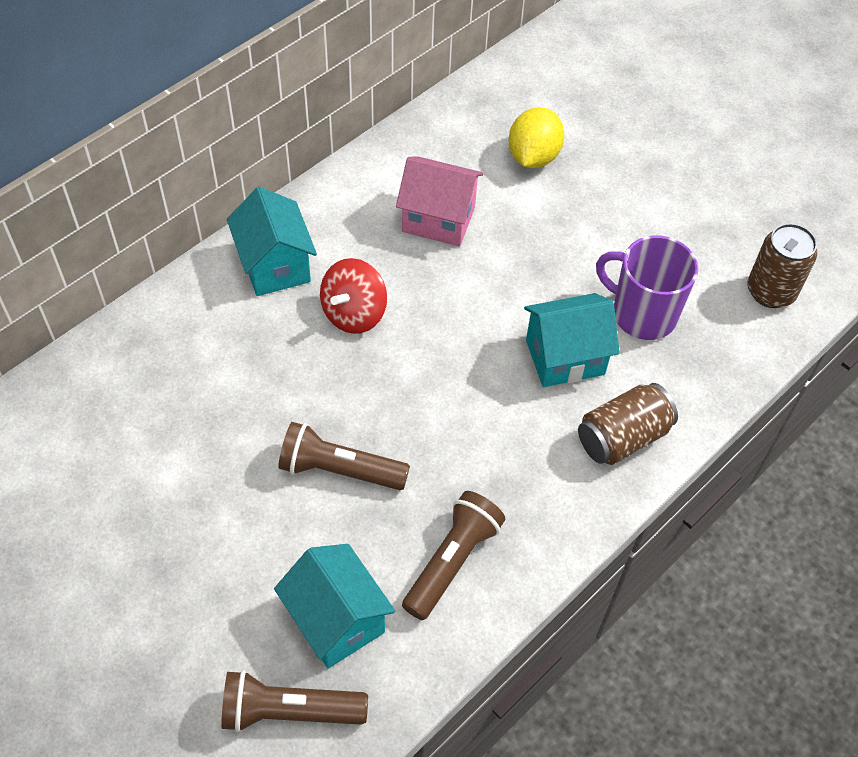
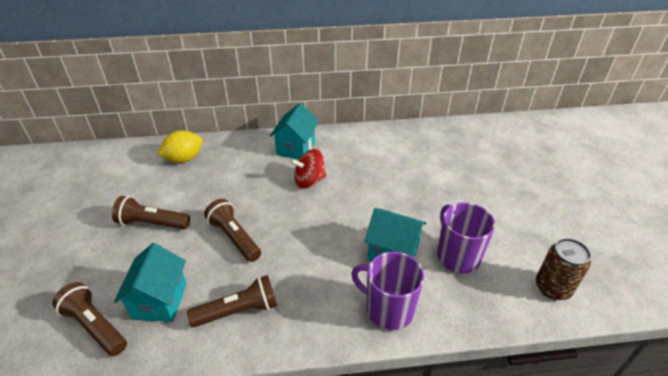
camera: 40 degrees right, 15 degrees down
pink house [396,156,484,246] -> none
yellow lemon [509,107,564,168] -> yellow lemon moved to [157,130,203,163]
brown can [578,383,678,465] -> purple mug [351,252,424,330]
none -> brown flashlight [112,196,190,229]

